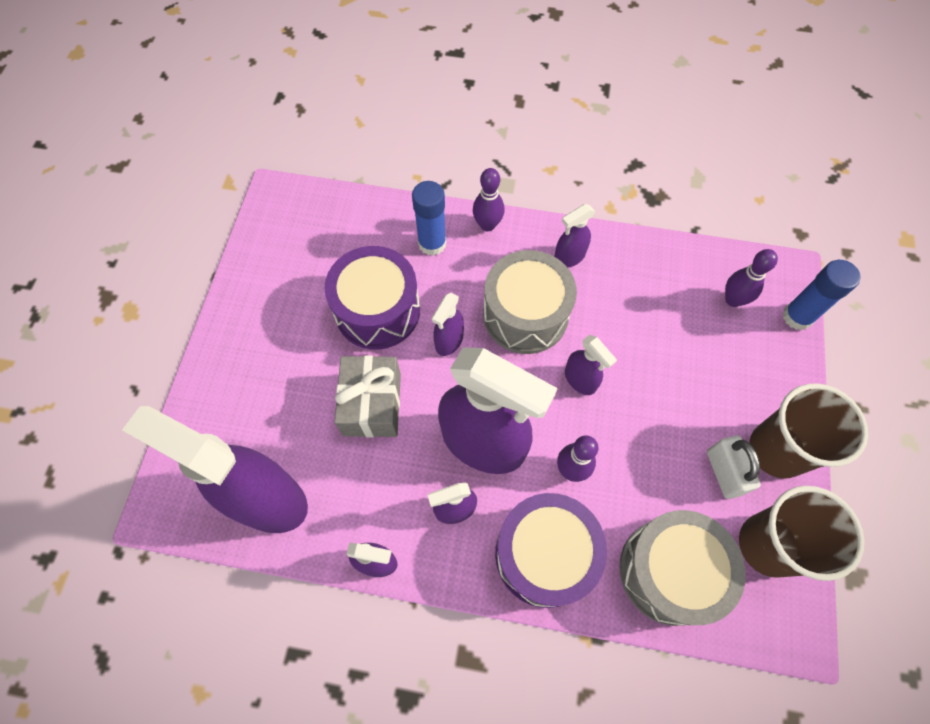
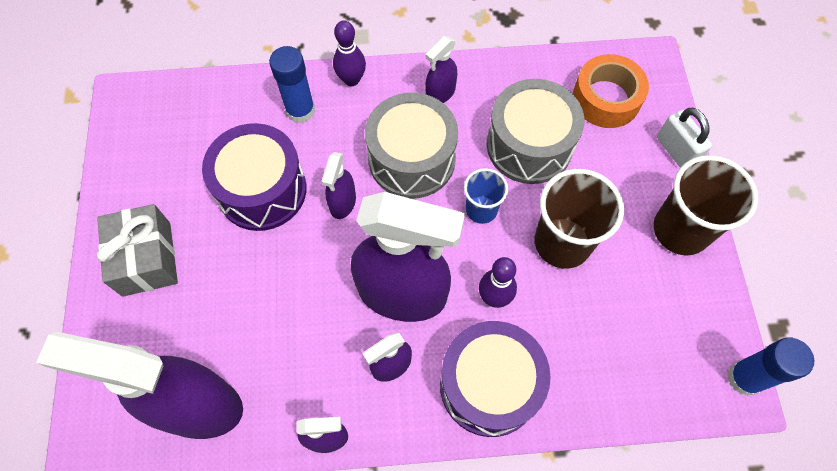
camera: 15 degrees left, 0 degrees up
grey gift [334,355,401,437] -> grey gift moved to [97,204,178,297]
purple spray bottle [565,335,617,395] -> blue cup [464,168,508,224]
grey drum [619,510,746,626] -> grey drum moved to [487,79,584,184]
white padlock [707,436,761,499] -> white padlock moved to [657,108,712,167]
purple bowling pin [725,249,778,307] -> orange tape [573,54,649,128]
brown cup [739,486,865,581] -> brown cup moved to [535,169,624,269]
blue glue stick [782,260,860,330] -> blue glue stick moved to [728,337,814,396]

